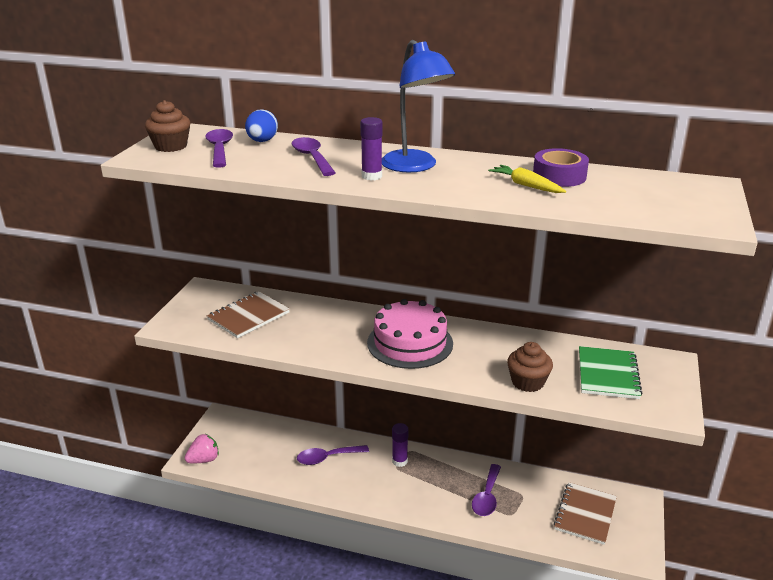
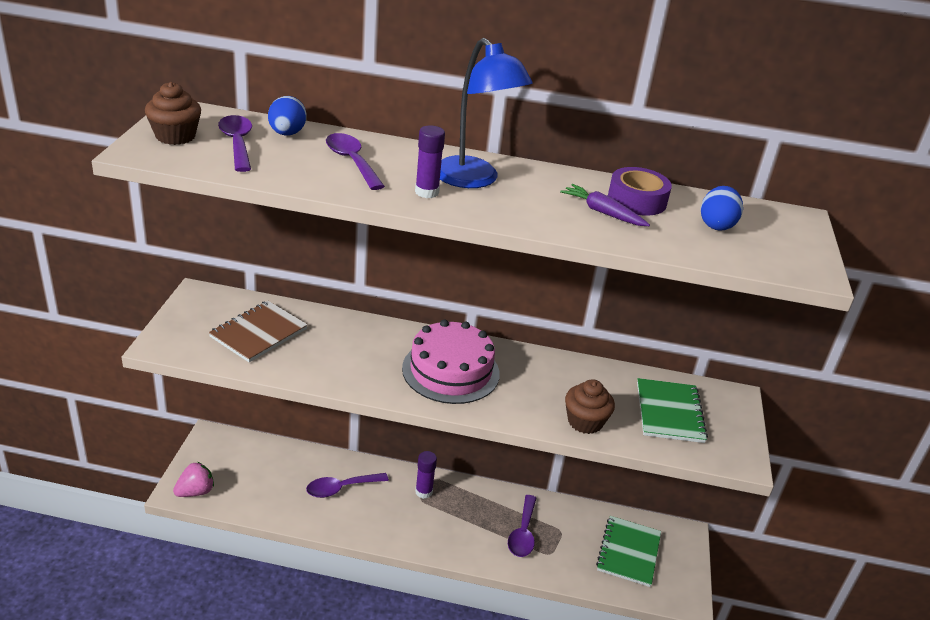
camera: 10 degrees left, 5 degrees up
yellow carrot [488,165,566,193] -> purple carrot [560,184,650,226]
brown notebook [554,482,617,545] -> green notebook [596,516,661,587]
none -> blue egg [701,186,743,231]

